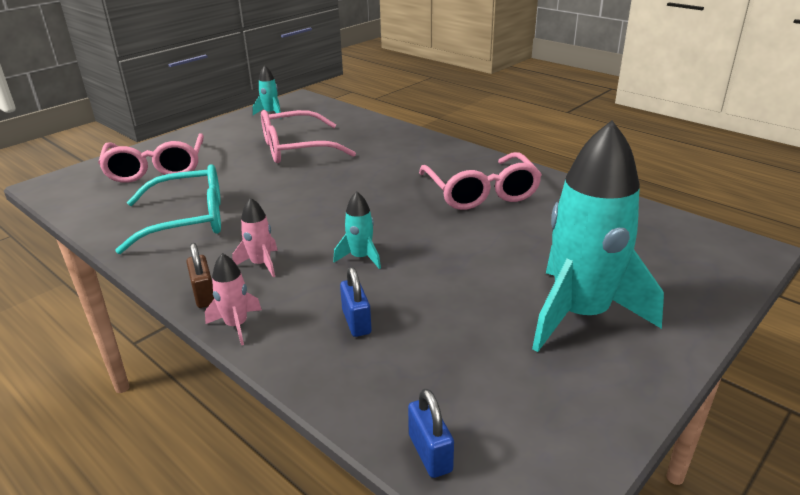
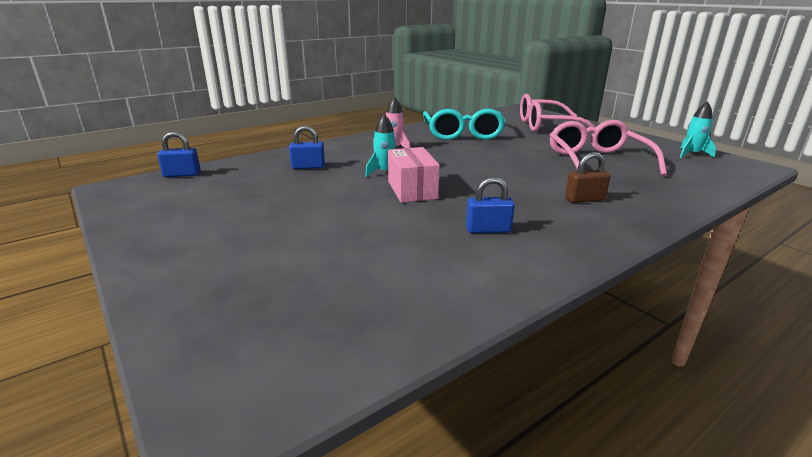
camera: 100 degrees right, 5 degrees down
brown padlock [186,243,214,308] -> brown padlock moved to [565,152,611,203]
pink rocket [205,253,262,345] -> none
pink glasses [419,152,542,210] -> blue padlock [466,177,515,233]
turquoise rocket [532,120,664,352] -> none
none -> pink box [388,147,440,203]

